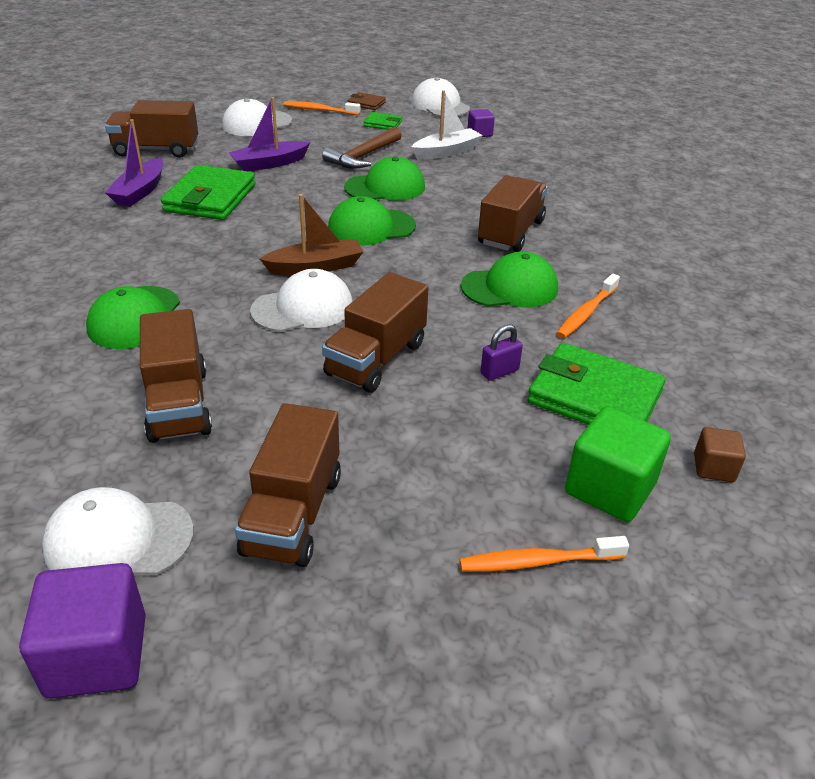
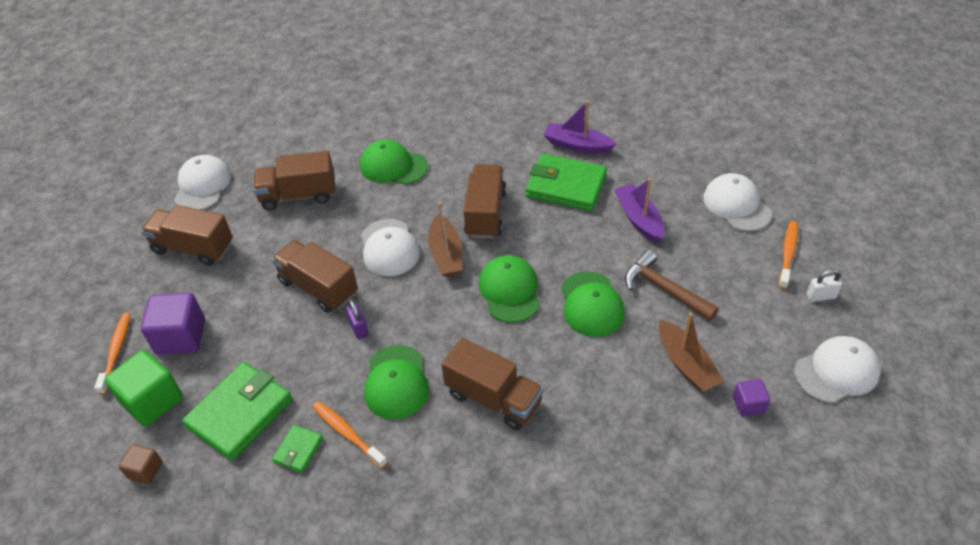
camera: 100 degrees right, 10 degrees up
purple cube [19,563,146,699] -> purple cube moved to [141,293,205,355]
brown truck [105,100,198,158] -> brown truck moved to [464,164,506,239]
brown wallet [348,92,386,110] -> white padlock [807,269,843,302]
green wallet [364,112,402,130] -> green wallet moved to [272,425,323,473]
white boat [411,90,483,160] -> brown boat [659,313,724,391]
purple padlock [480,324,523,381] -> purple padlock moved to [345,299,369,339]

